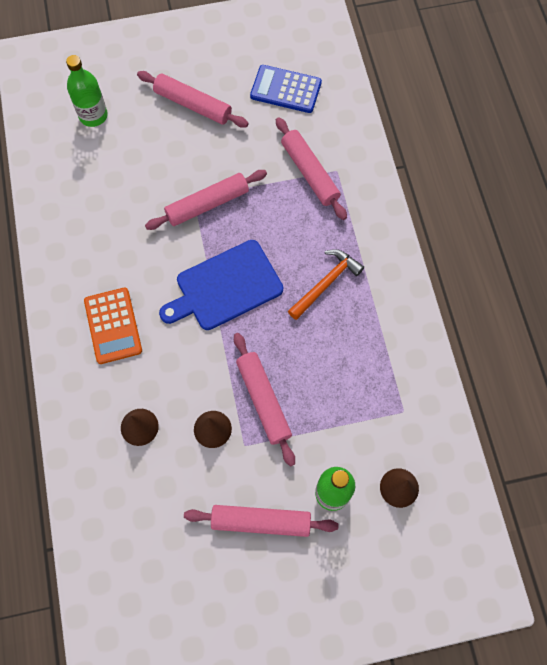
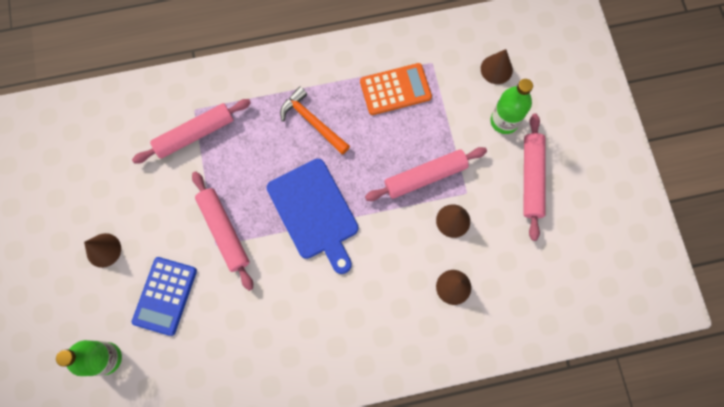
camera: 90 degrees left, 5 degrees up
orange calculator [84,288,142,364] -> orange calculator moved to [360,63,432,115]
pink rolling pin [137,71,249,128] -> brown cone [84,233,121,268]
blue calculator [250,65,322,113] -> blue calculator moved to [132,257,197,336]

